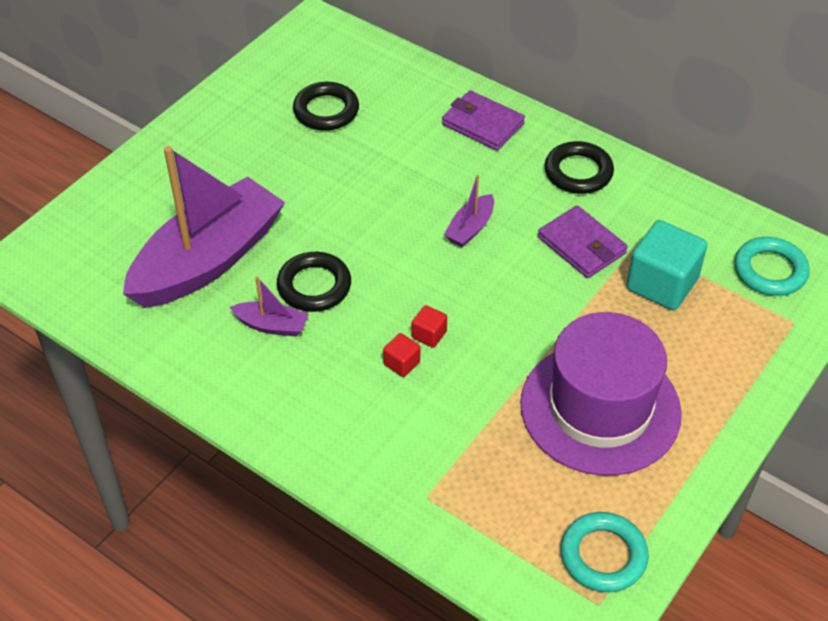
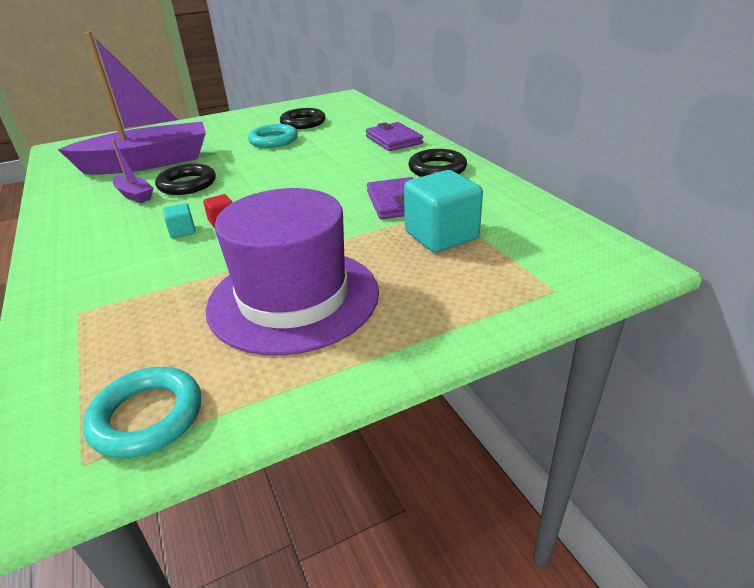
camera: 30 degrees right, 15 degrees down
red cube [383,333,420,377] -> turquoise cube [163,203,196,238]
purple boat [444,175,494,247] -> none
turquoise ring [734,237,810,296] -> turquoise ring moved to [248,124,298,148]

